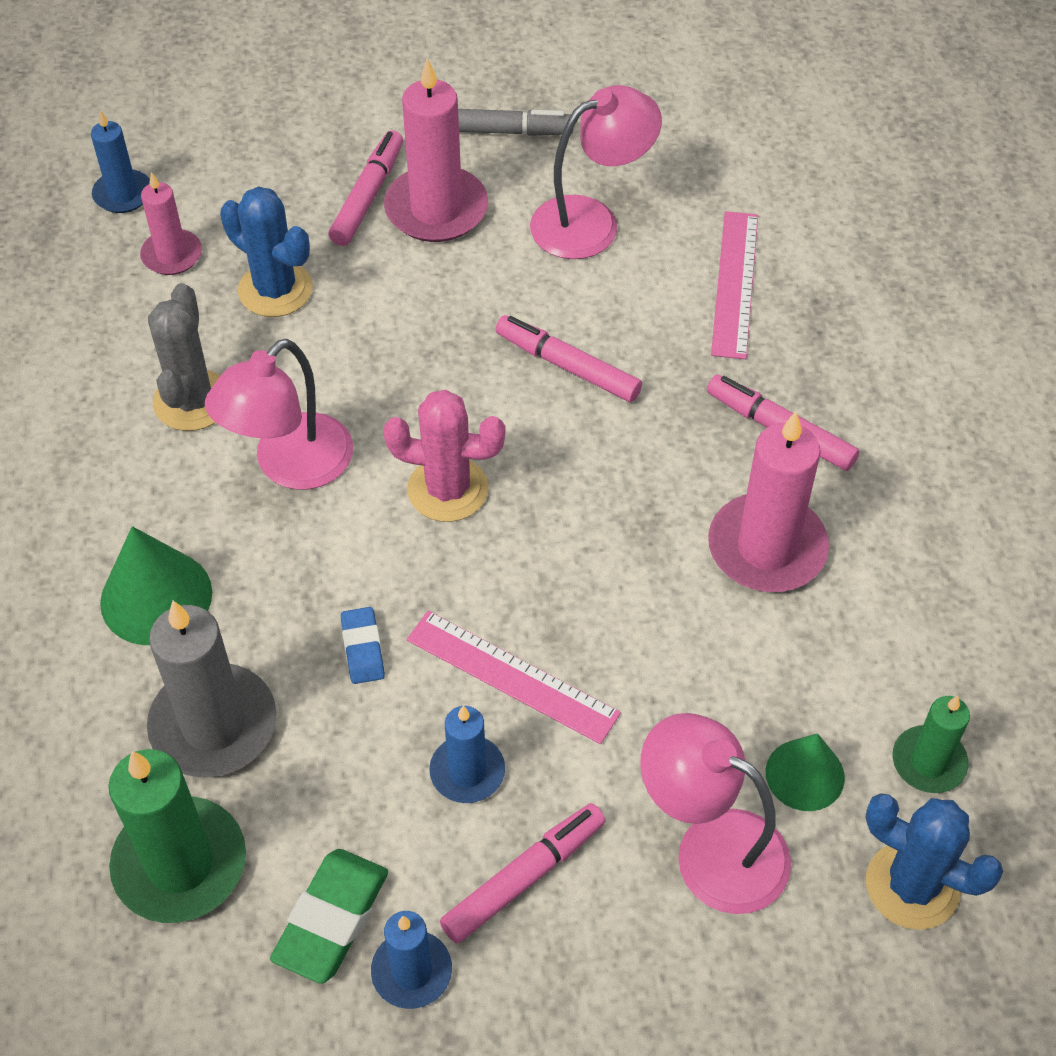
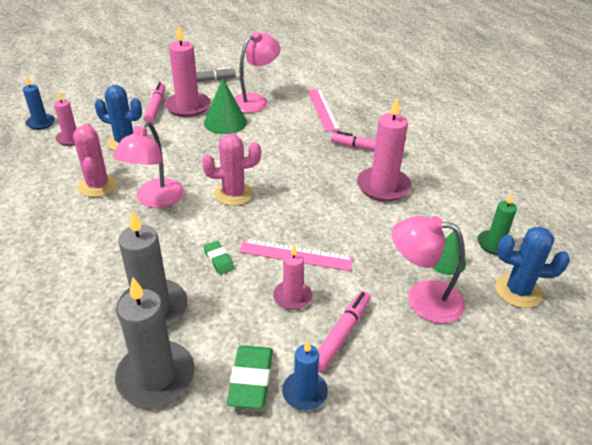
camera: 20 degrees left, 15 degrees down
green cone [100,526,212,645] -> green cone moved to [204,78,247,134]
green candle [108,749,246,923] -> grey candle [115,278,194,407]
grey cactus [148,283,220,431] -> pink cactus [73,123,117,197]
blue eraser [341,607,385,684] -> green eraser [203,241,234,275]
blue candle [429,706,505,803] -> pink candle [273,245,312,310]
pink marker [496,315,642,402] -> none

